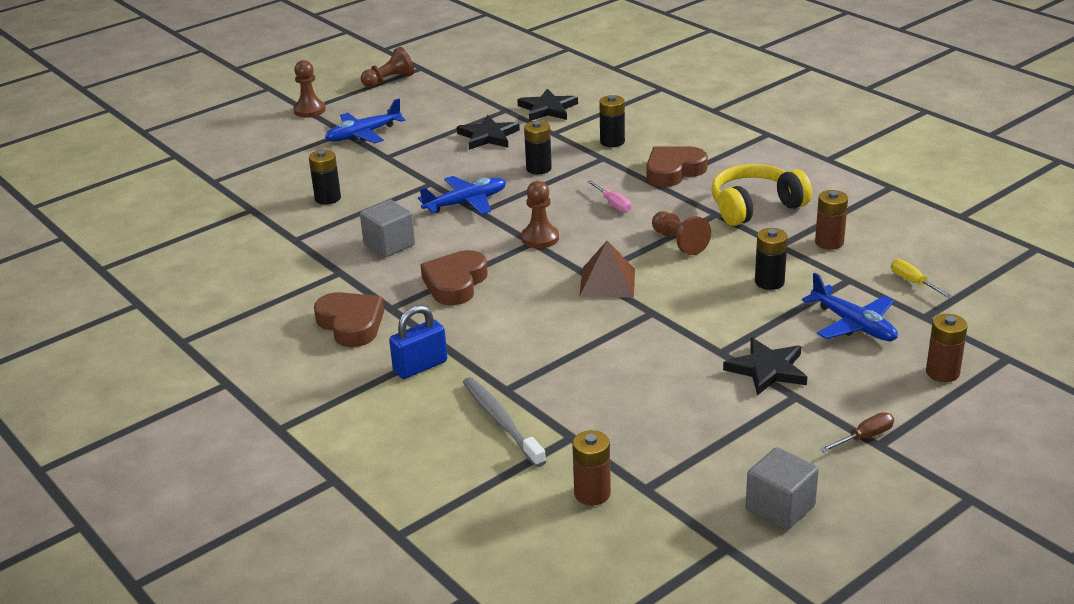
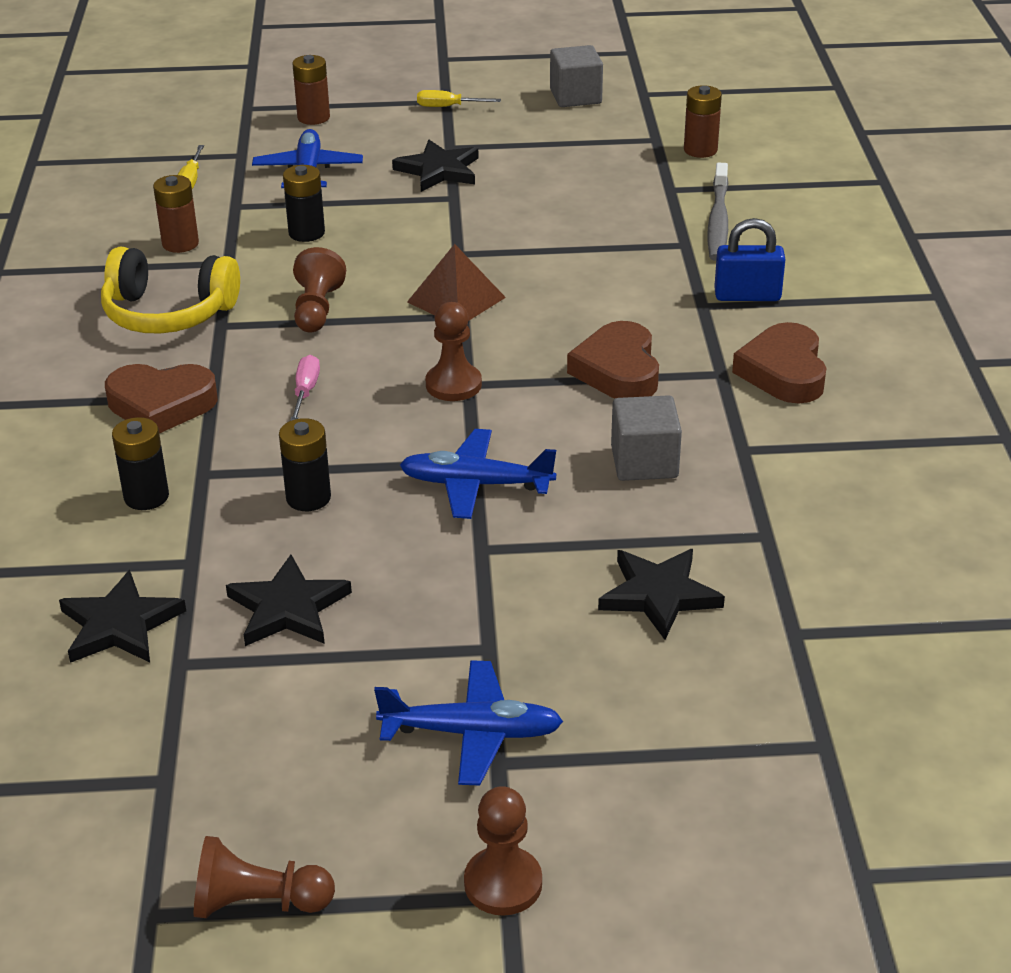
camera: 145 degrees left, 5 degrees up
black battery [309,150,341,205] -> black star [598,549,725,640]
brown heart [420,250,488,305] -> brown heart turned 120 degrees clockwise [567,321,659,398]
brown screwdriver [820,412,894,452] -> yellow screwdriver [417,90,501,107]

